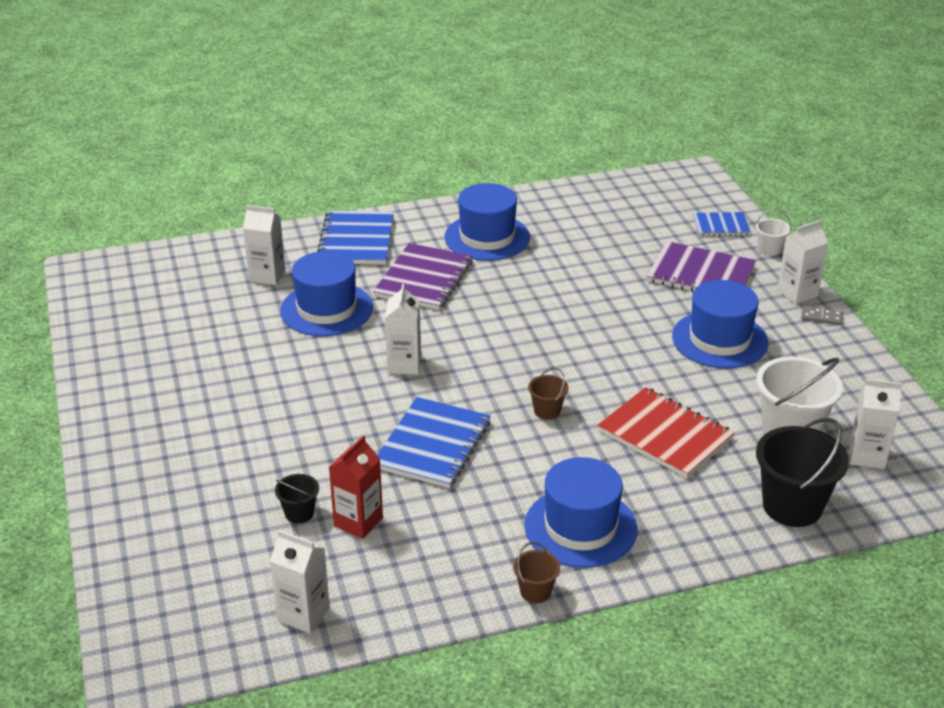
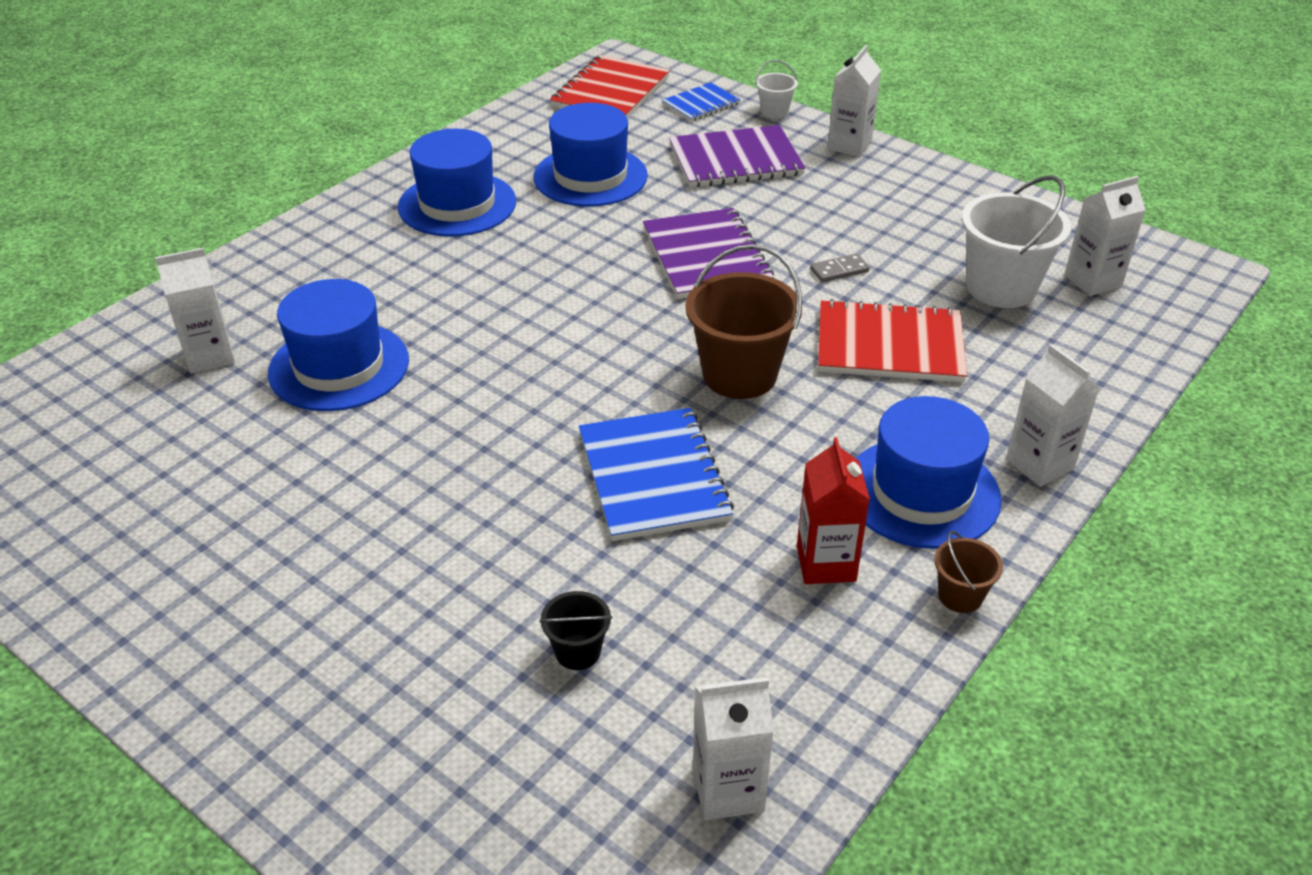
camera: 35 degrees left, 5 degrees up
blue notebook [317,211,394,264] -> none
red carton [329,435,383,539] -> red carton moved to [797,437,870,584]
purple notebook [373,243,473,310] -> purple notebook moved to [643,208,774,299]
white carton [385,284,421,375] -> white carton moved to [1006,344,1099,487]
brown bucket [528,367,568,420] -> brown bucket [685,244,802,399], size x2.04
blue hat [672,280,768,368] -> blue hat moved to [534,103,648,207]
black bucket [756,417,849,527] -> none
grey domino [801,306,843,325] -> grey domino moved to [810,254,870,282]
none -> red notebook [550,55,670,118]

